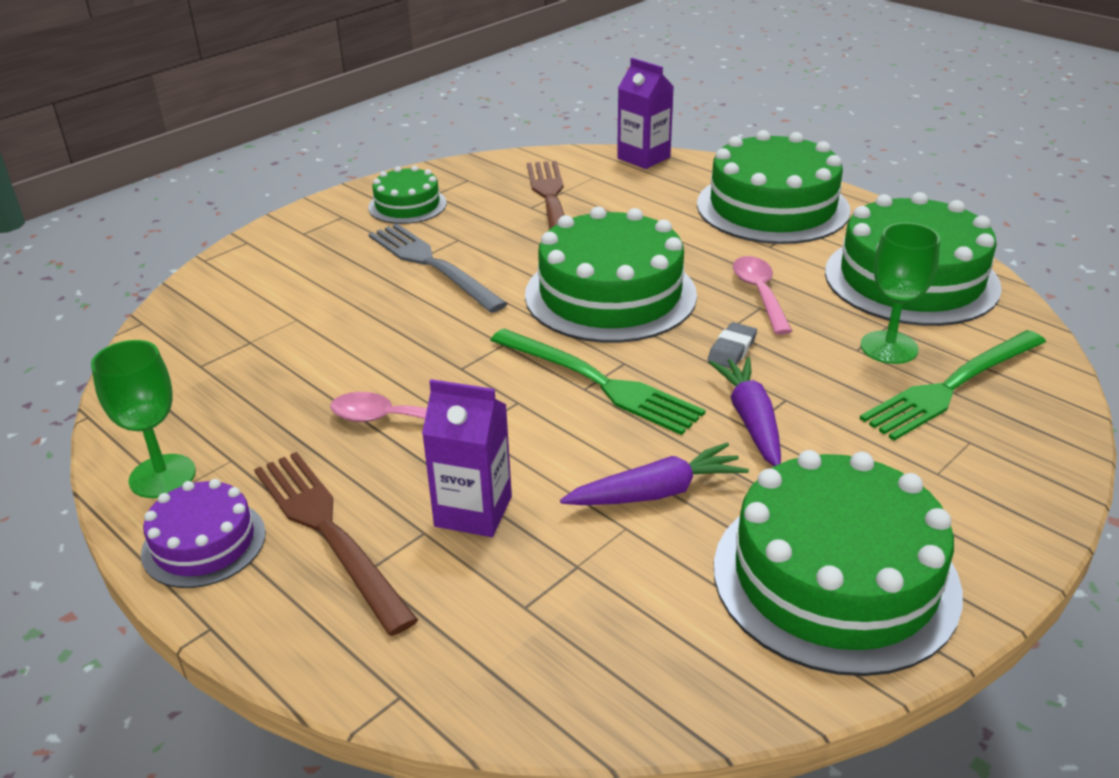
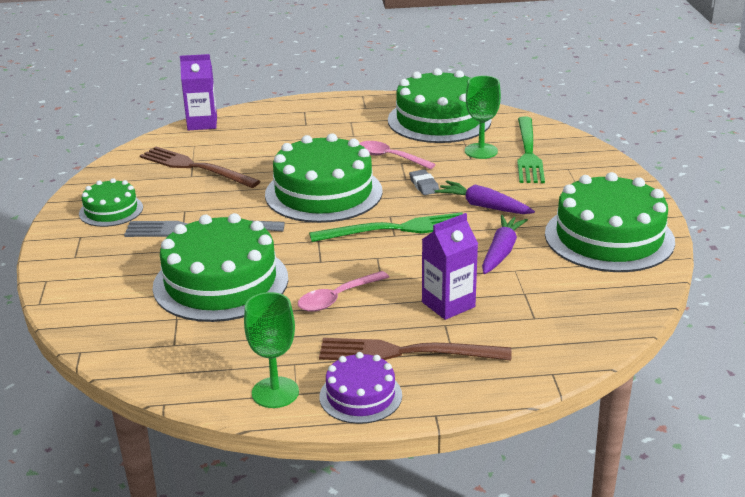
camera: 50 degrees left, 5 degrees down
green cake [697,130,851,244] -> green cake moved to [152,213,288,322]

